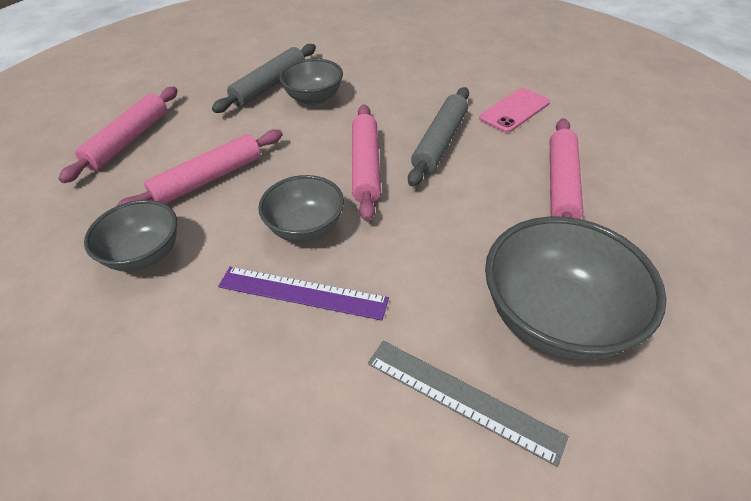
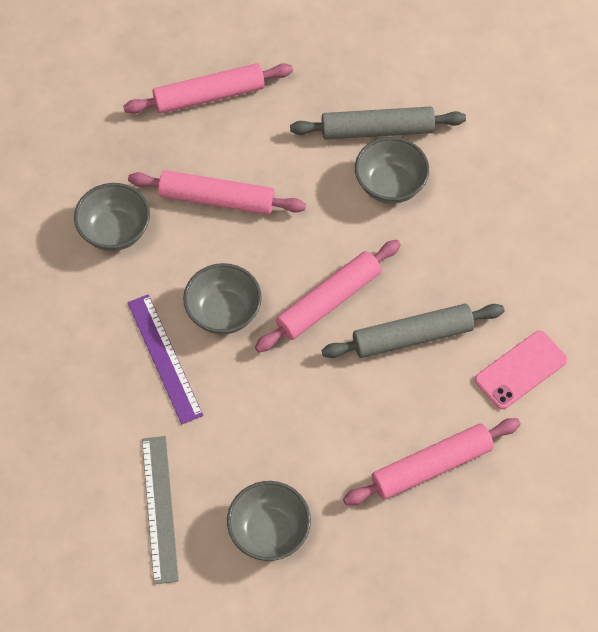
camera: 50 degrees right, 15 degrees up
pink phone [479,88,550,133] -> pink phone turned 45 degrees counterclockwise [475,331,567,409]
grey bowl [485,217,667,361] -> grey bowl [227,481,311,561], size x0.62

